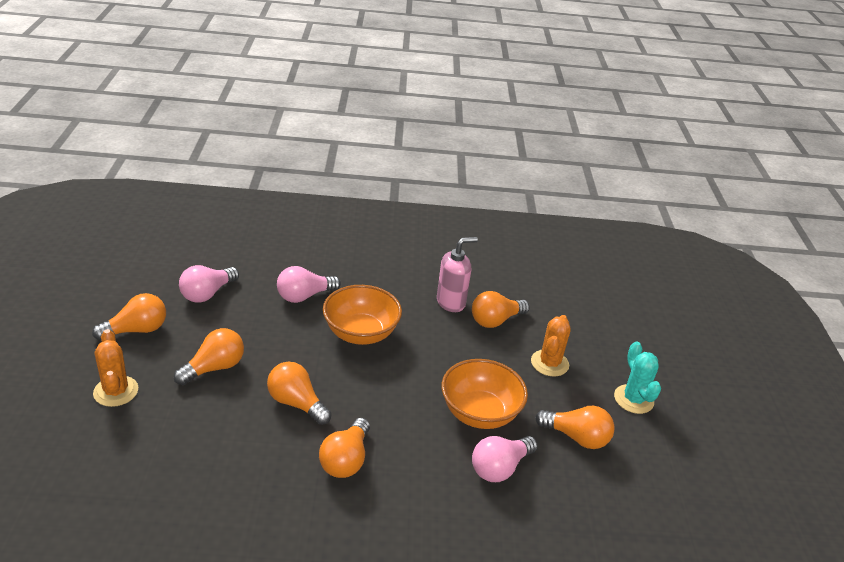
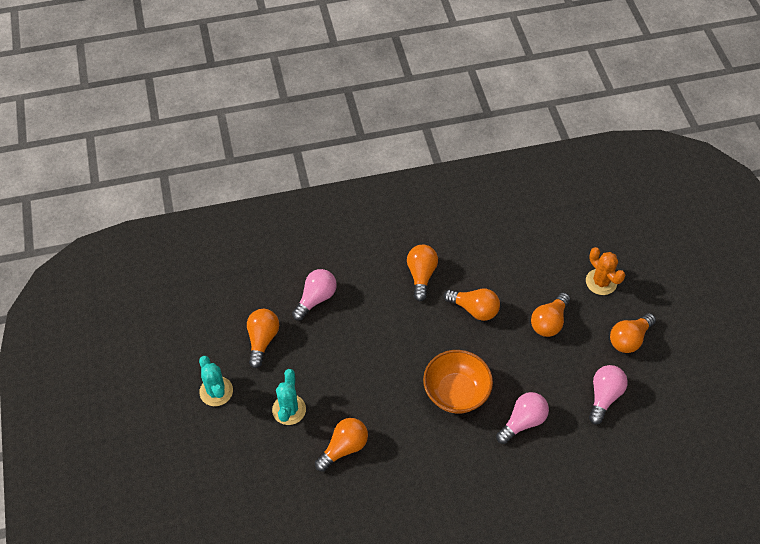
camera: 170 degrees right, 20 degrees up
pink soap dispenser [437,237,478,312] -> none
orange bowl [442,359,528,429] -> none
orange cactus [531,315,571,376] -> turquoise cactus [272,369,306,425]
orange light bulb [535,406,615,449] -> orange light bulb turned 90 degrees clockwise [247,309,279,368]

